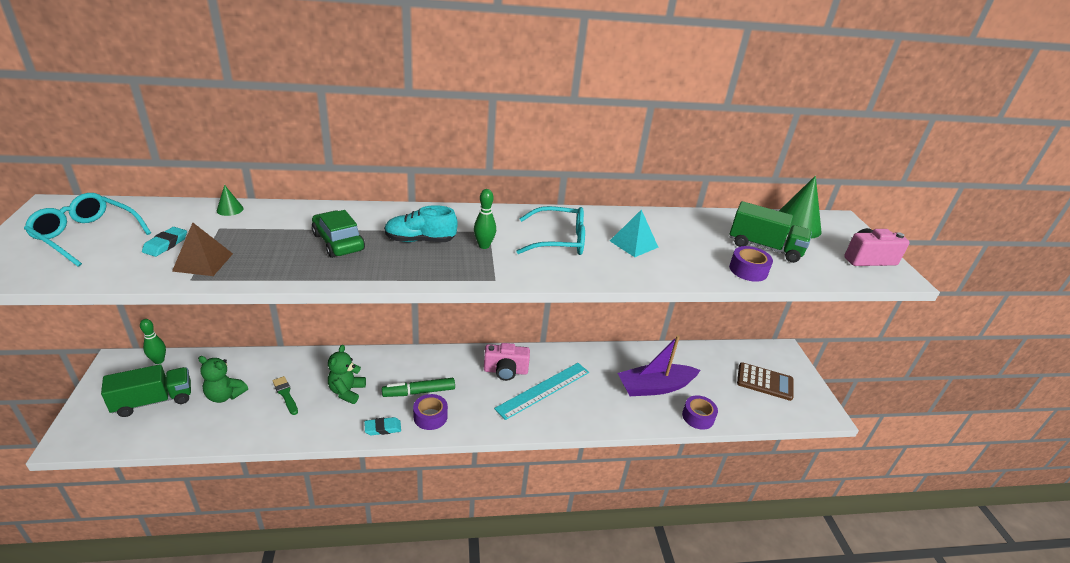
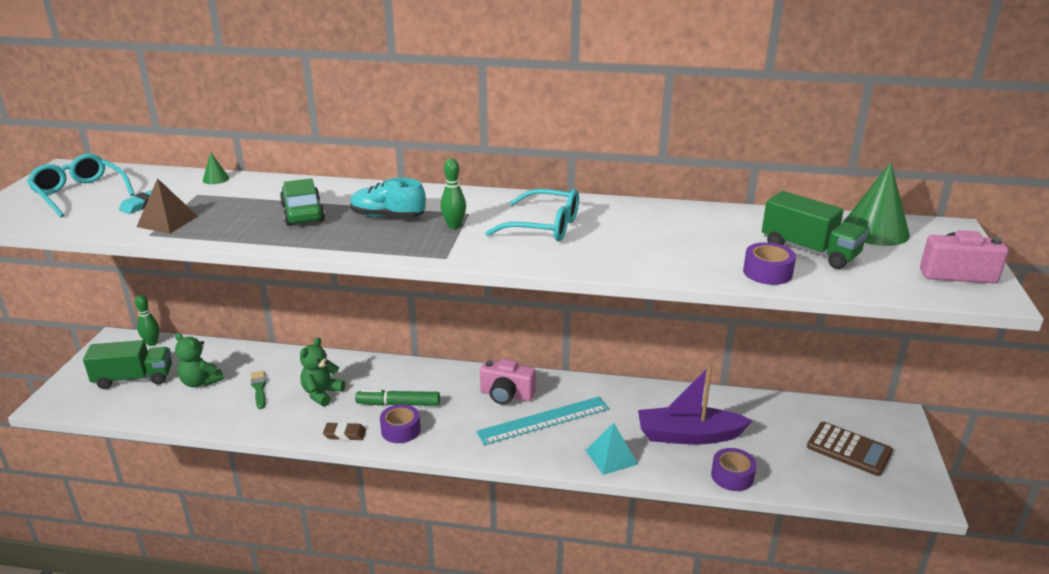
camera: 20 degrees right, 5 degrees down
turquoise eraser [365,417,401,435] -> brown eraser [323,422,366,441]
turquoise pyramid [610,209,658,257] -> turquoise pyramid moved to [585,423,638,475]

